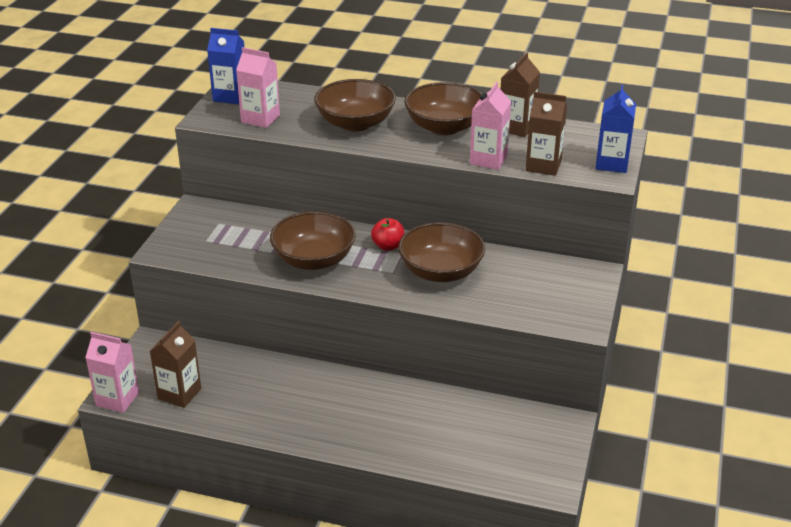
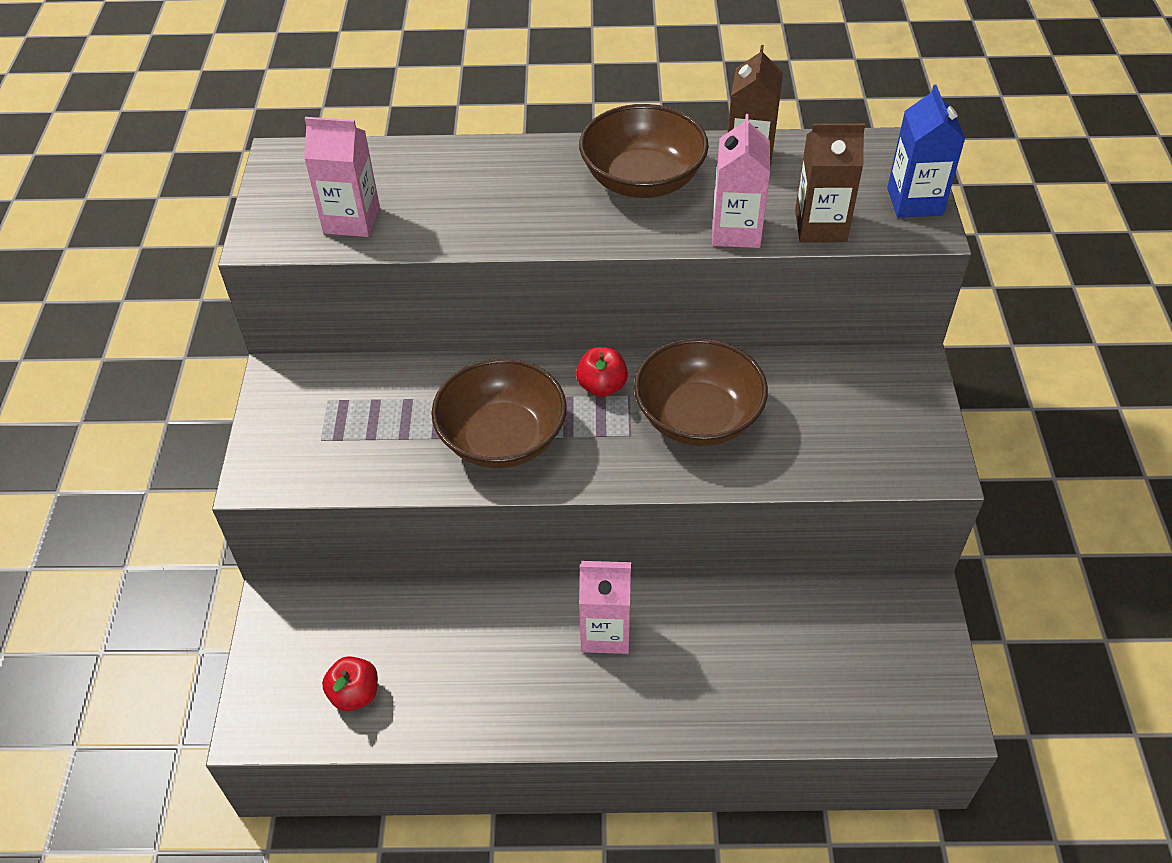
camera: 15 degrees left, 15 degrees up
pink carton [85,332,139,413] -> pink carton moved to [579,561,631,654]
brown carton [150,321,201,408] -> red apple [322,656,378,711]
blue carton [207,28,245,104] -> none
brown bowl [314,79,396,131] -> none

